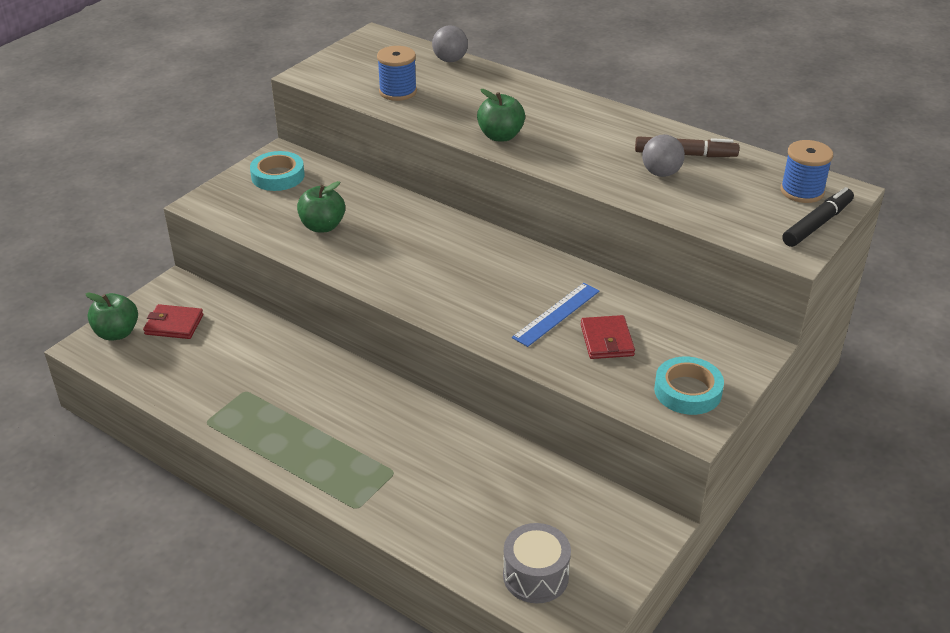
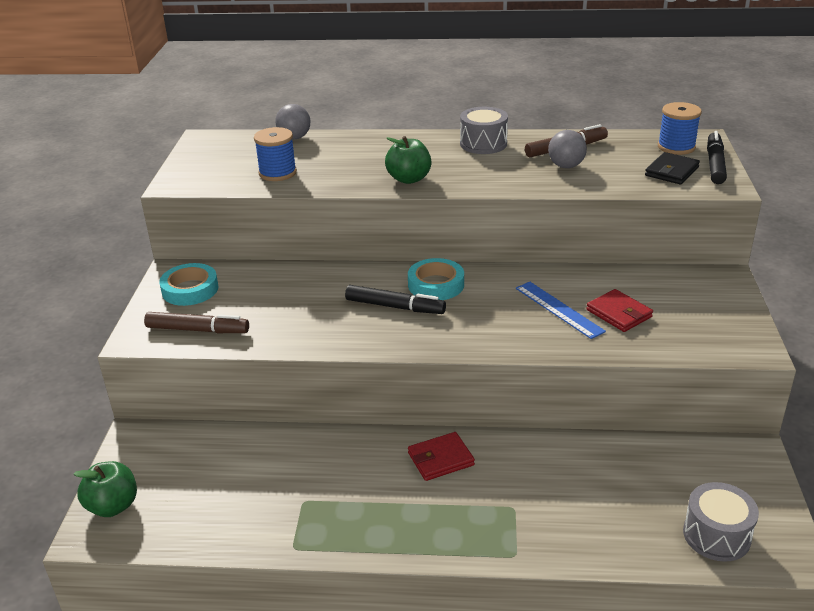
camera: 30 degrees left, 5 degrees down
red wallet [143,304,203,339] -> red wallet moved to [408,432,475,481]
green apple [297,181,345,232] -> none
blue ruler [512,283,600,347] -> blue ruler turned 45 degrees counterclockwise [516,282,606,339]
turquoise tape [654,357,724,415] -> turquoise tape moved to [408,258,464,300]
none -> brown marker [144,312,249,333]
none -> black marker [345,285,446,314]
none -> grey drum [460,107,508,154]
none -> black wallet [645,152,700,184]

